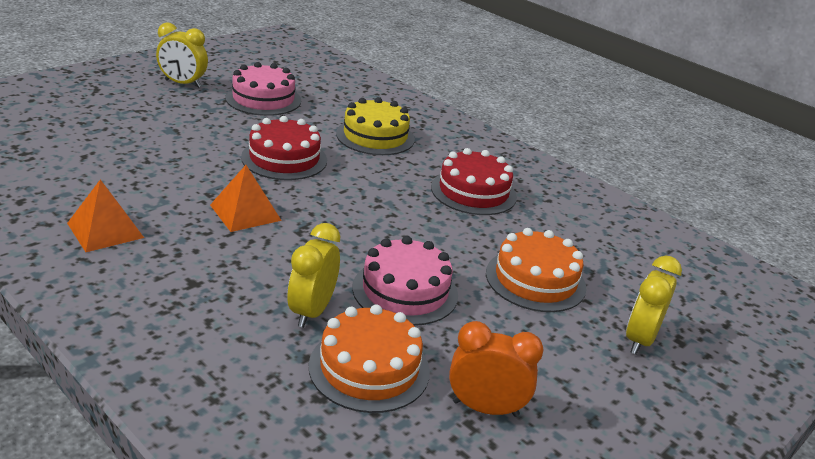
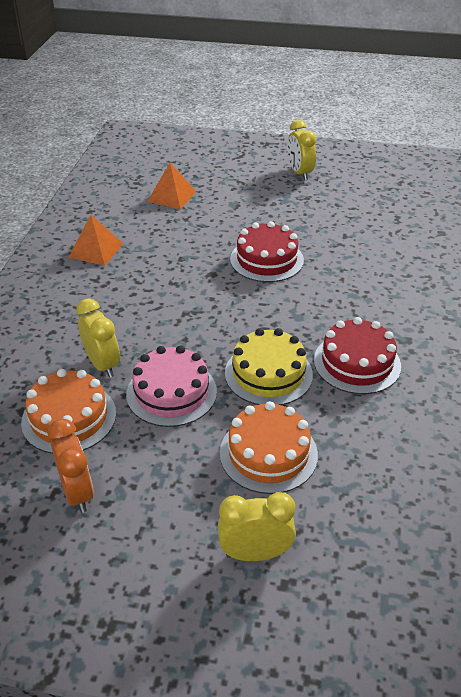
camera: 60 degrees right, 10 degrees up
orange pyramid [210,165,282,232] -> orange pyramid moved to [147,163,196,209]
pink cake [225,62,301,116] -> none
yellow clock [287,223,340,328] -> yellow clock turned 75 degrees clockwise [76,298,120,378]
yellow cake [336,97,415,155] -> yellow cake moved to [225,328,313,405]

